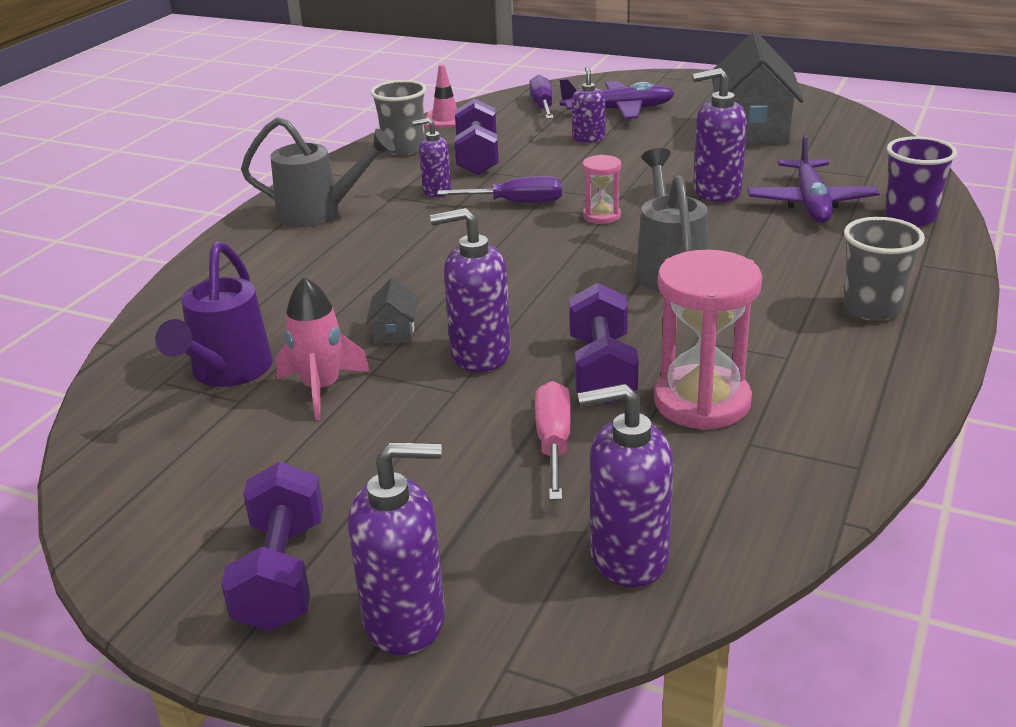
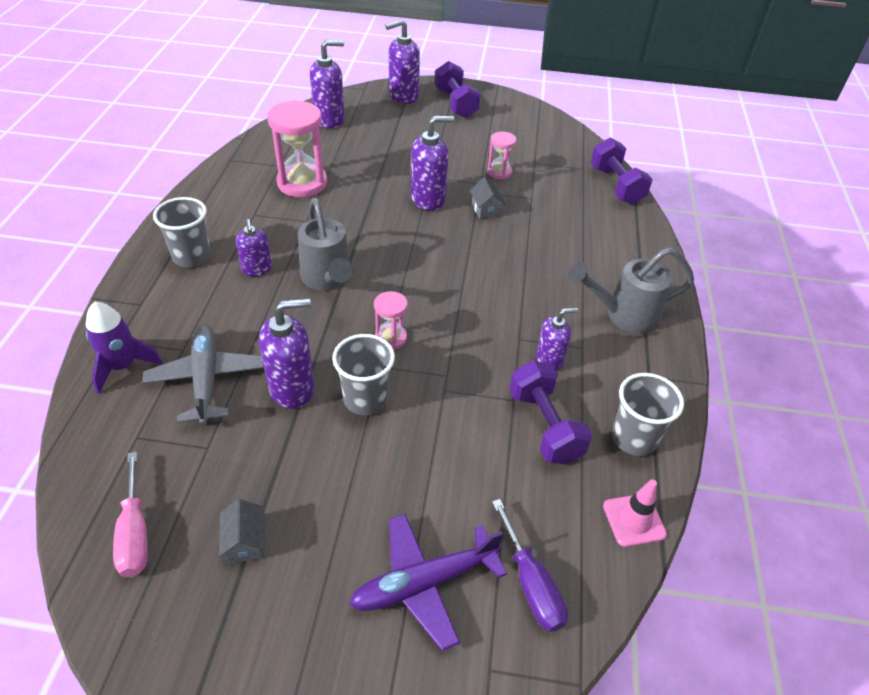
camera: 160 degrees right, 15 degrees up
purple watering can [155,241,273,387] -> none
pink rocket [276,277,370,420] -> pink hourglass [487,132,517,179]
purple screwdriver [437,176,562,203] -> none
pink screwdriver [535,381,571,500] -> pink screwdriver moved to [113,452,148,577]
purple dumbbell [569,283,639,405] -> purple dumbbell moved to [591,138,653,205]
purple soap dispenser [572,67,606,143] -> purple soap dispenser moved to [236,219,272,276]
grey house [712,32,804,144] -> grey house [219,499,265,564], size x0.41
purple plane [747,135,880,223] -> grey plane [142,324,264,425]
purple cup [885,136,957,226] -> purple rocket [86,302,163,394]
none -> grey cup [332,334,395,415]

